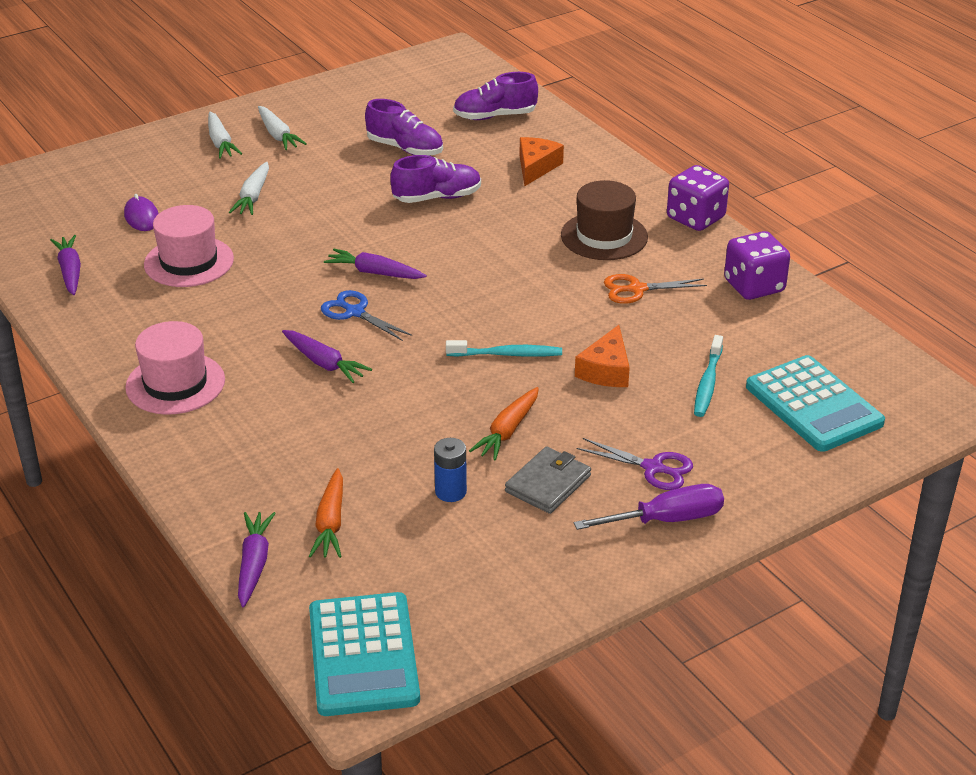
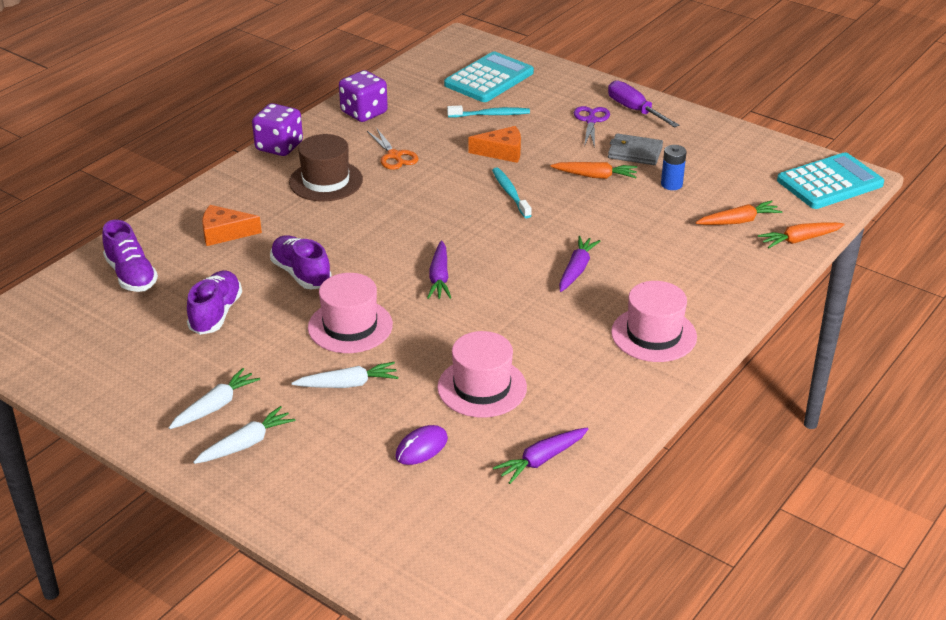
camera: 110 degrees left, 0 degrees up
purple carrot [238,512,276,607] -> orange carrot [758,222,845,248]
blue scissors [321,290,412,341] -> none
none -> pink hat [308,273,393,353]

